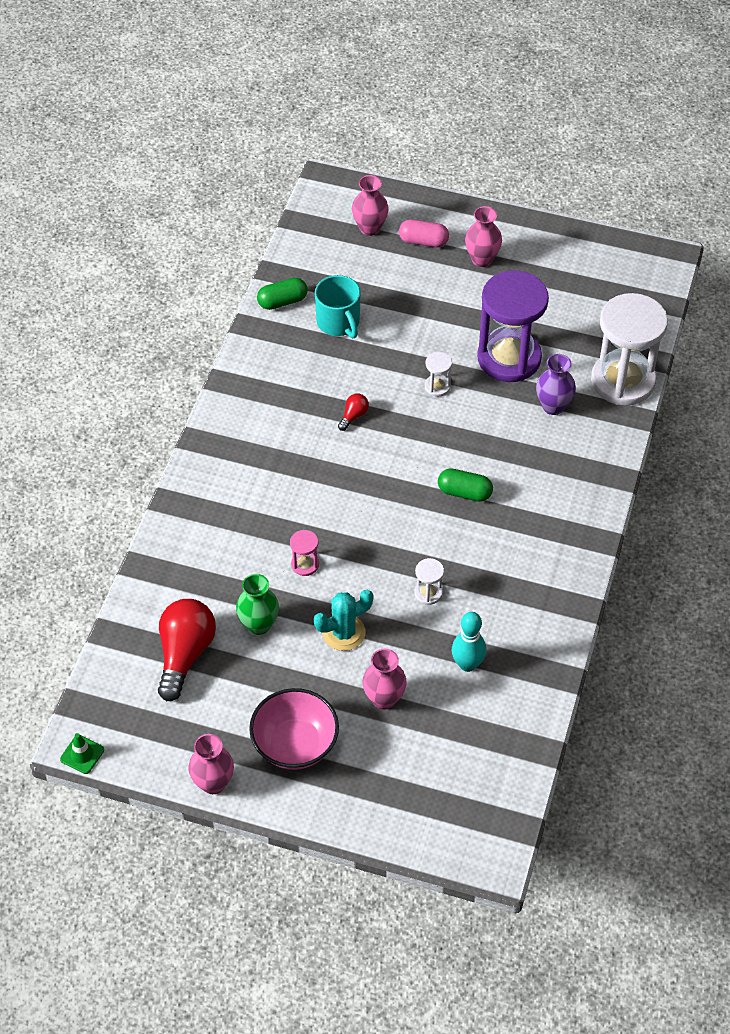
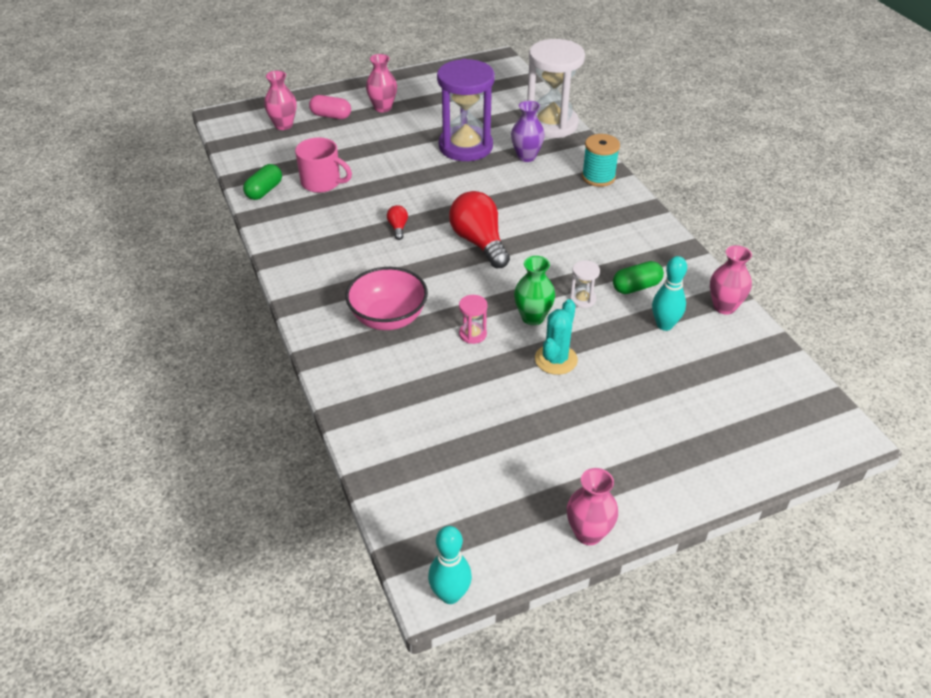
camera: 40 degrees left, 10 degrees down
green traffic cone [60,733,104,774] -> turquoise bowling pin [428,526,472,604]
red light bulb [158,599,216,701] -> red light bulb moved to [449,191,510,268]
green vase [236,574,279,635] -> green vase moved to [514,256,555,325]
pink bowl [249,688,339,770] -> pink bowl moved to [345,267,428,330]
turquoise mug [315,275,361,338] -> pink mug [295,137,352,193]
pink vase [362,649,407,710] -> pink vase moved to [710,245,752,315]
pink capsule [399,219,449,247] -> pink capsule turned 45 degrees clockwise [309,95,351,119]
white hourglass [425,352,452,397] -> none
green capsule [438,469,493,502] -> green capsule moved to [613,261,664,294]
none -> turquoise spool [582,134,620,187]

